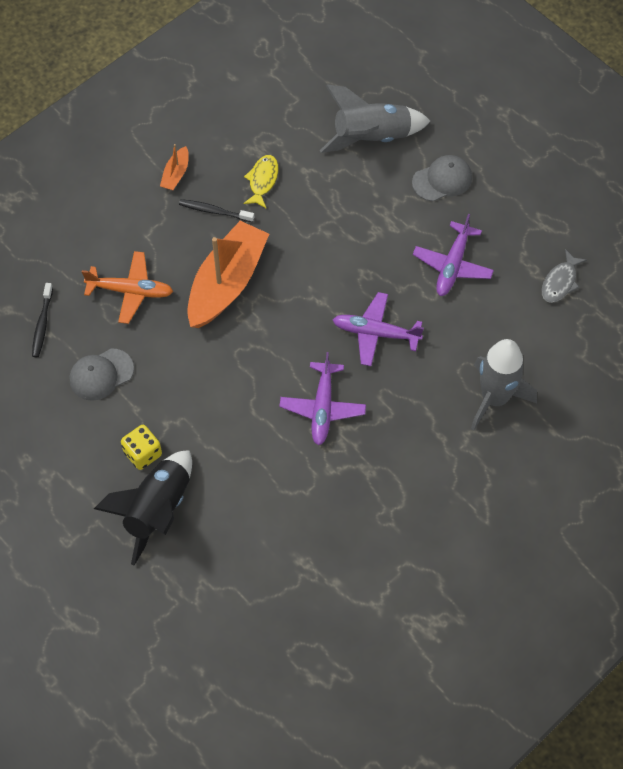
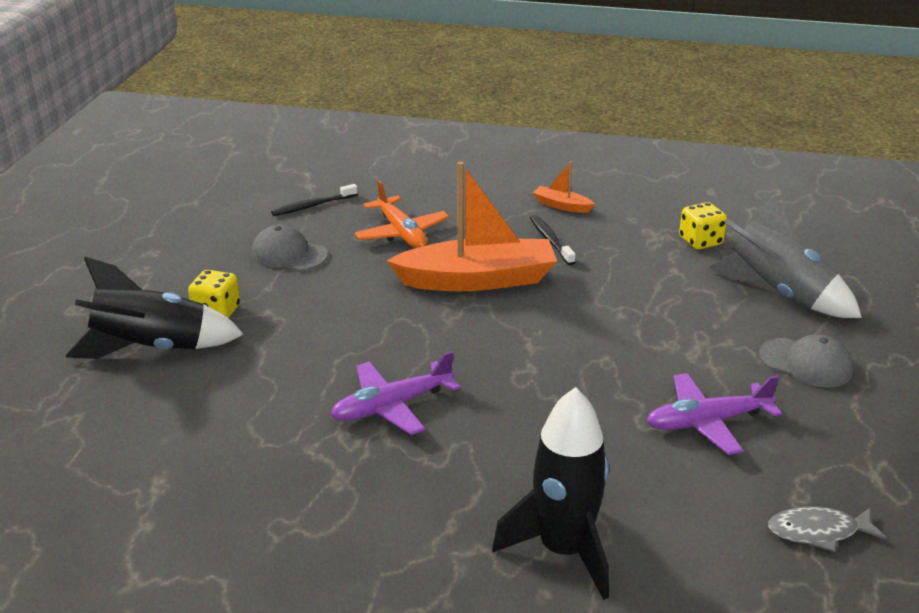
camera: 55 degrees right, 30 degrees down
orange boat [160,144,189,190] -> orange boat turned 45 degrees clockwise [533,161,595,213]
yellow fish [243,155,278,209] -> none
purple plane [333,292,424,366] -> none
grey rocket [471,339,537,431] -> black rocket [492,387,609,600]
none -> yellow dice [679,202,727,250]

